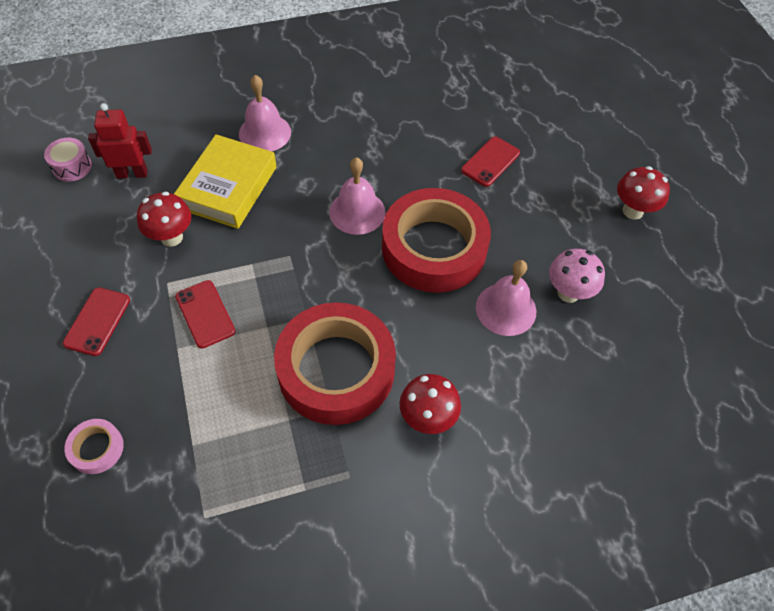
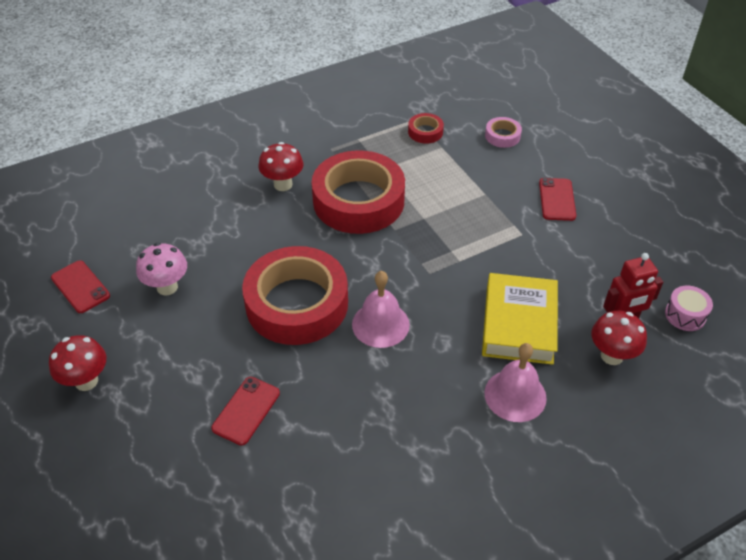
camera: 170 degrees right, 10 degrees down
red mushroom [137,192,191,247] -> red mushroom moved to [591,311,647,365]
red phone [175,280,235,348] -> red phone moved to [51,260,110,313]
pink bell [476,260,536,336] -> none
none -> red tape [408,113,444,144]

